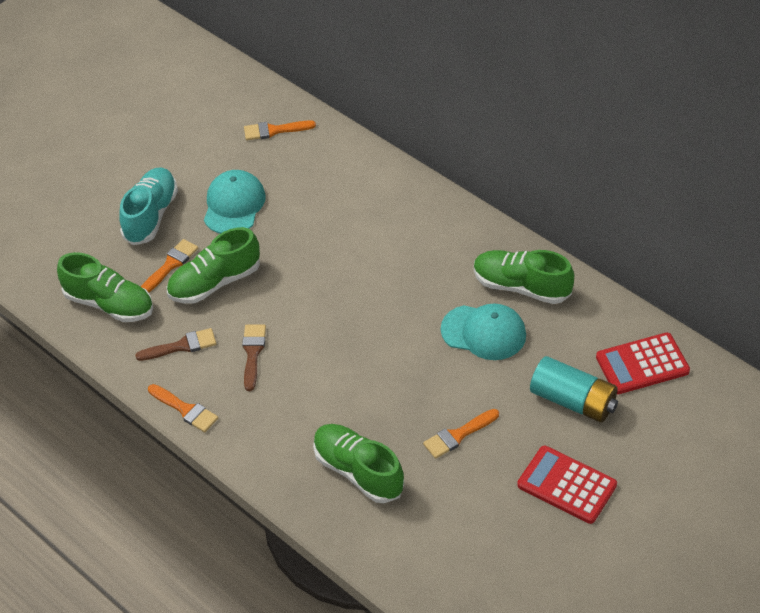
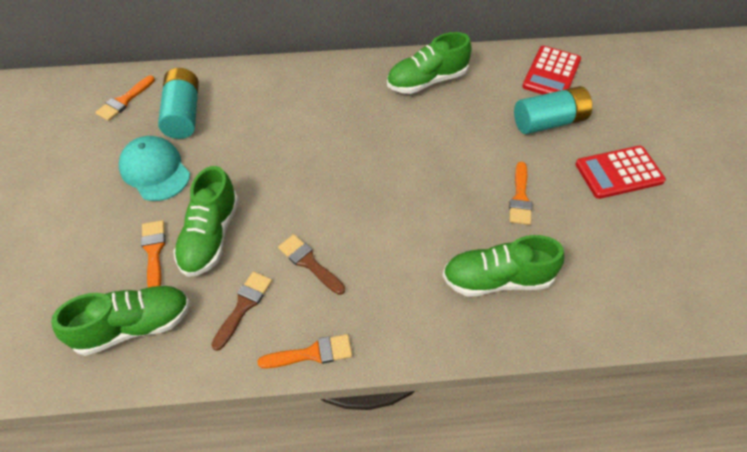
camera: 50 degrees left, 5 degrees up
turquoise shoe [119,168,178,245] -> none
turquoise cap [441,304,526,360] -> none
none -> turquoise battery [158,68,199,139]

